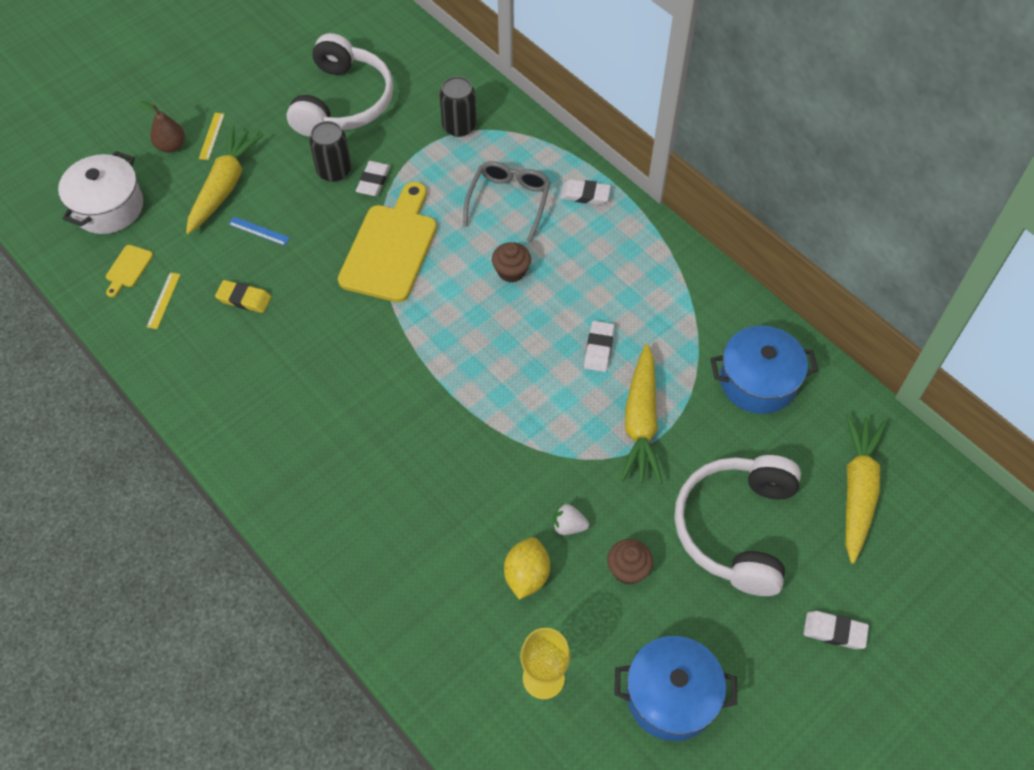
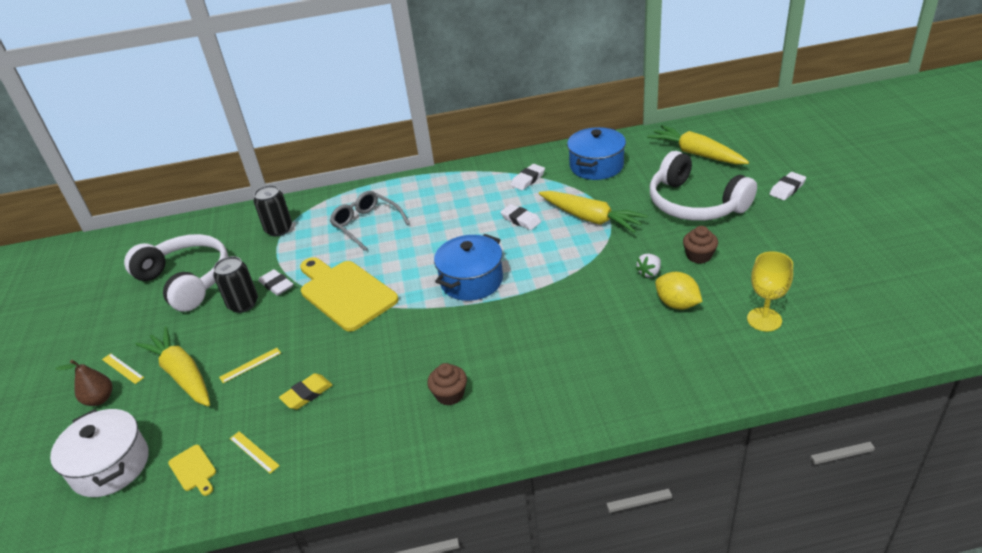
camera: 55 degrees left, 20 degrees down
blue ruler [228,217,290,246] -> yellow ruler [219,348,281,383]
brown cupcake [492,242,531,283] -> brown cupcake moved to [427,363,467,406]
white eraser [560,179,611,205] -> white eraser moved to [511,164,545,190]
blue pot [614,636,737,741] -> blue pot moved to [434,234,503,301]

